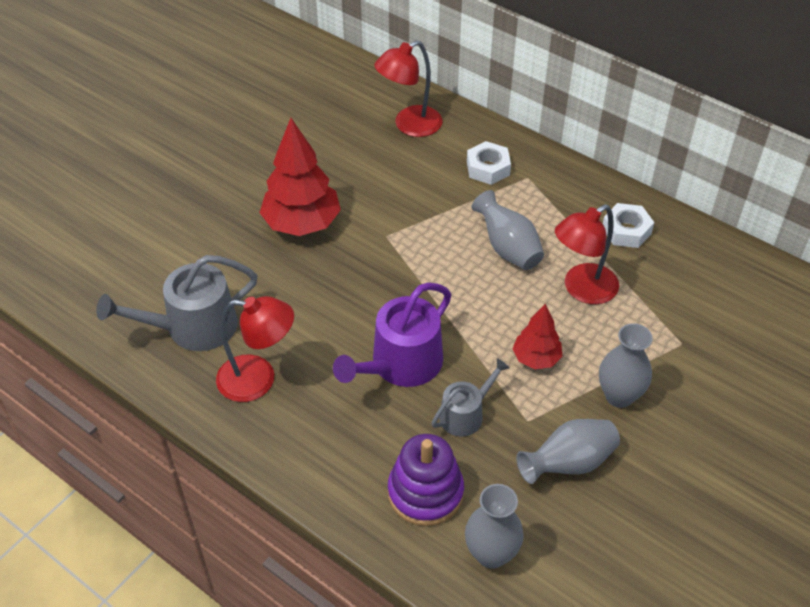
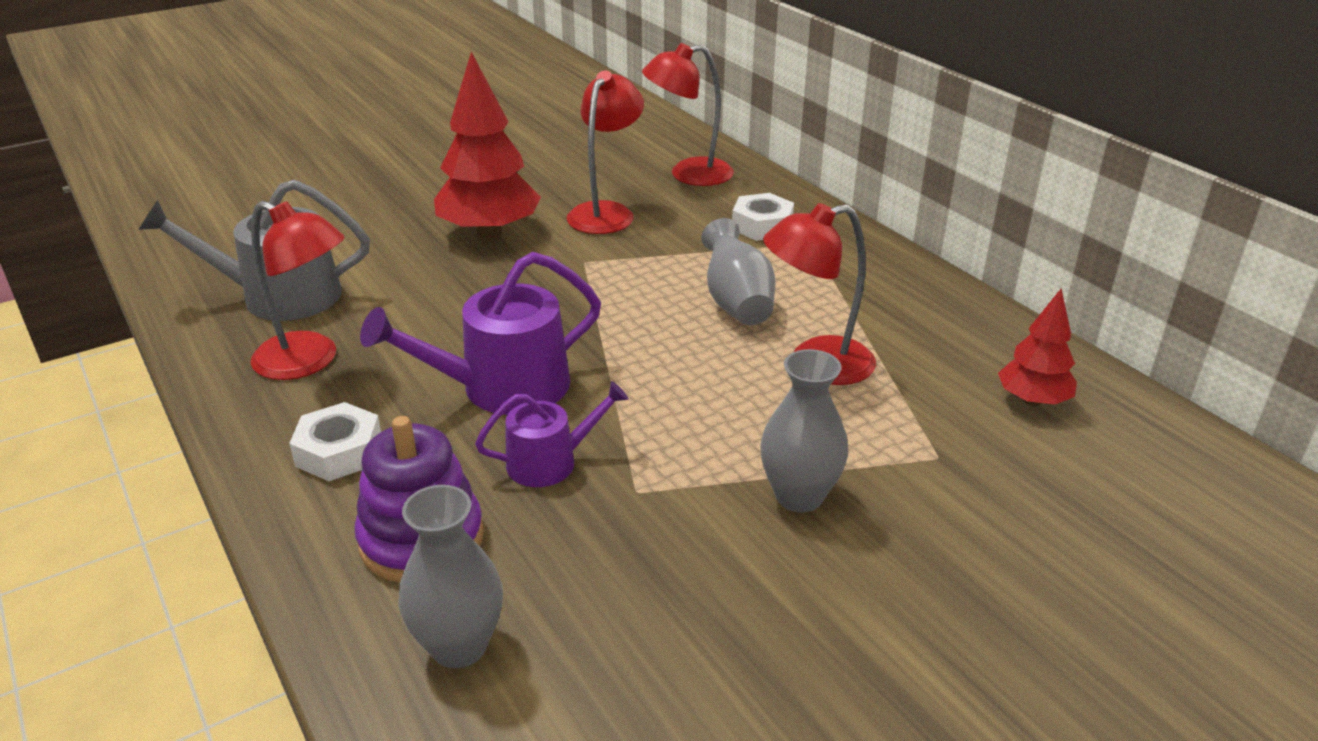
camera: 20 degrees right, 15 degrees down
grey watering can [432,358,510,437] -> purple watering can [475,381,629,487]
red tree [512,304,563,369] -> red tree moved to [998,289,1077,406]
grey vase [516,419,620,484] -> none
white nut [603,203,654,248] -> white nut moved to [289,402,381,481]
none -> red lamp [567,71,644,234]

